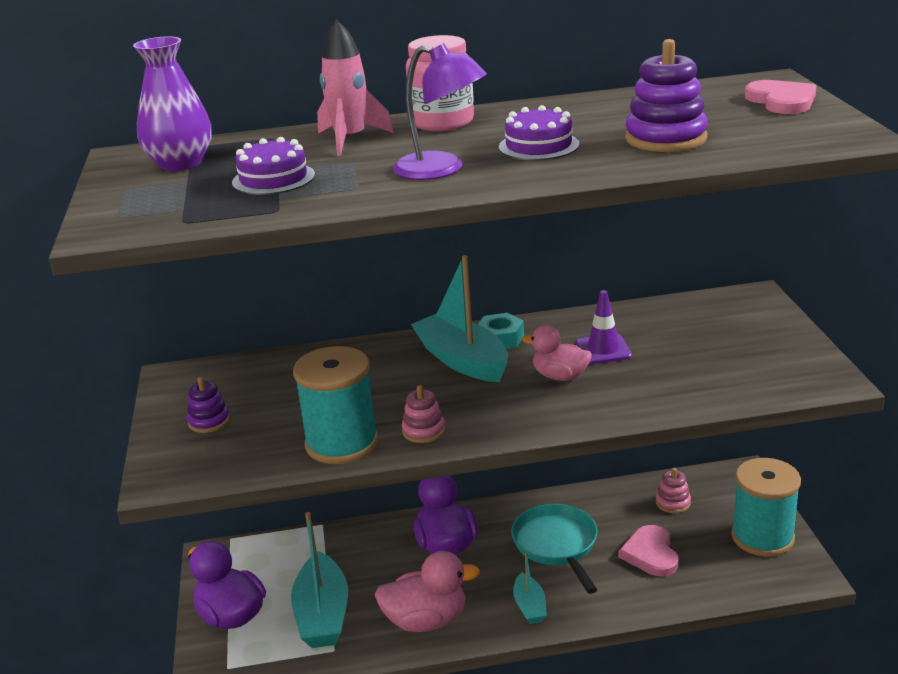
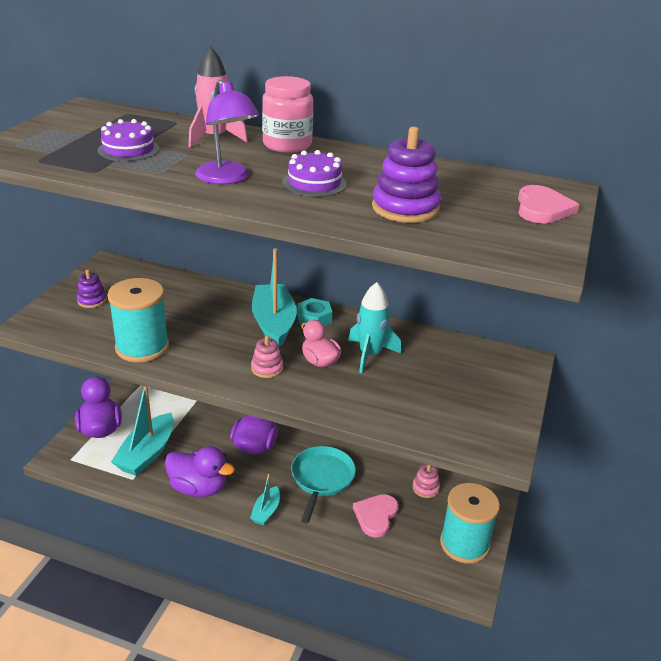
camera: 25 degrees right, 5 degrees up
purple vase [133,36,212,171] -> none
pink duck [374,551,480,632] -> purple duck [165,446,235,497]
pink stacking toy [402,385,445,443] -> pink stacking toy moved to [251,335,283,378]
purple traffic cone [576,290,632,364] -> turquoise rocket [348,282,401,373]

